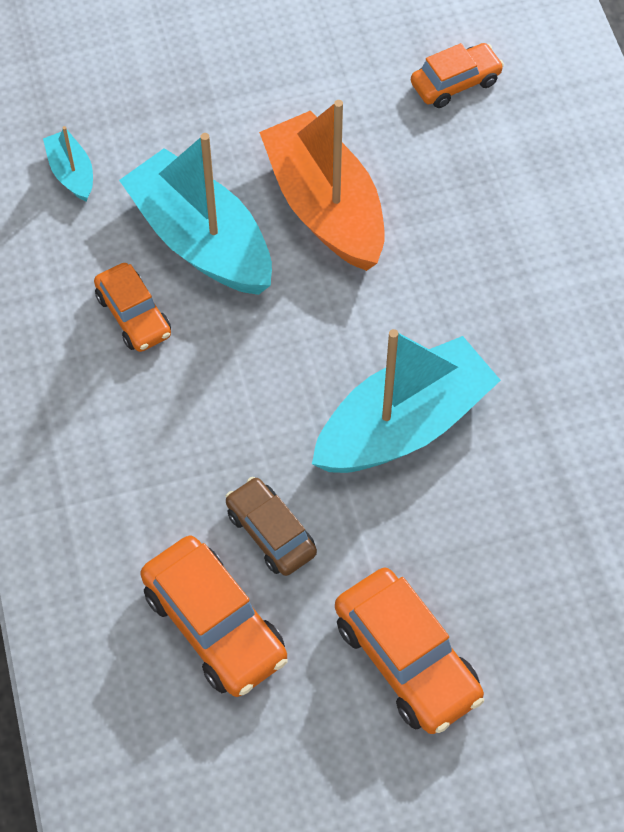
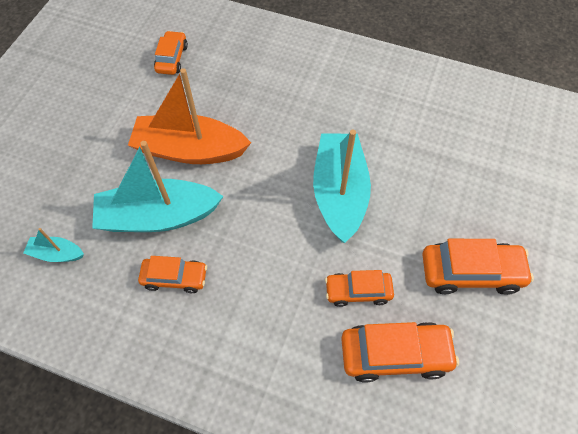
camera: 55 degrees left, 0 degrees up
brown car [226,477,317,576] -> orange car [325,270,394,307]

